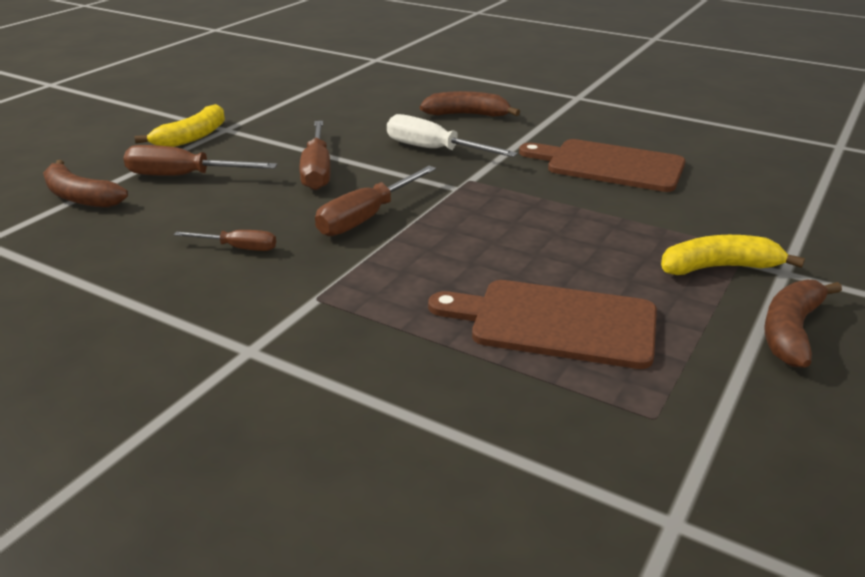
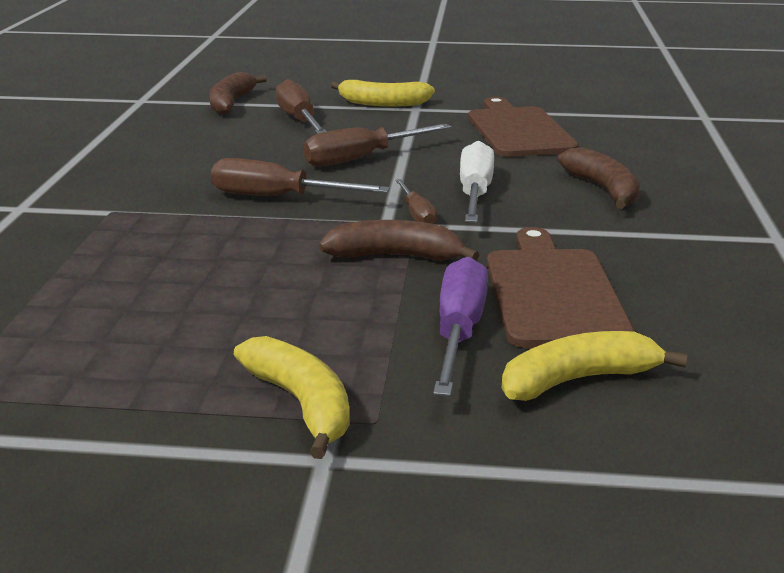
camera: 65 degrees right, 5 degrees down
brown screwdriver [174,230,276,251] -> brown screwdriver moved to [395,179,437,224]
brown cutting board [428,280,657,369] -> brown cutting board moved to [468,97,579,157]
brown banana [764,280,842,368] -> brown banana moved to [319,220,479,261]
none -> purple screwdriver [433,257,488,396]
none -> yellow banana [502,331,688,401]

